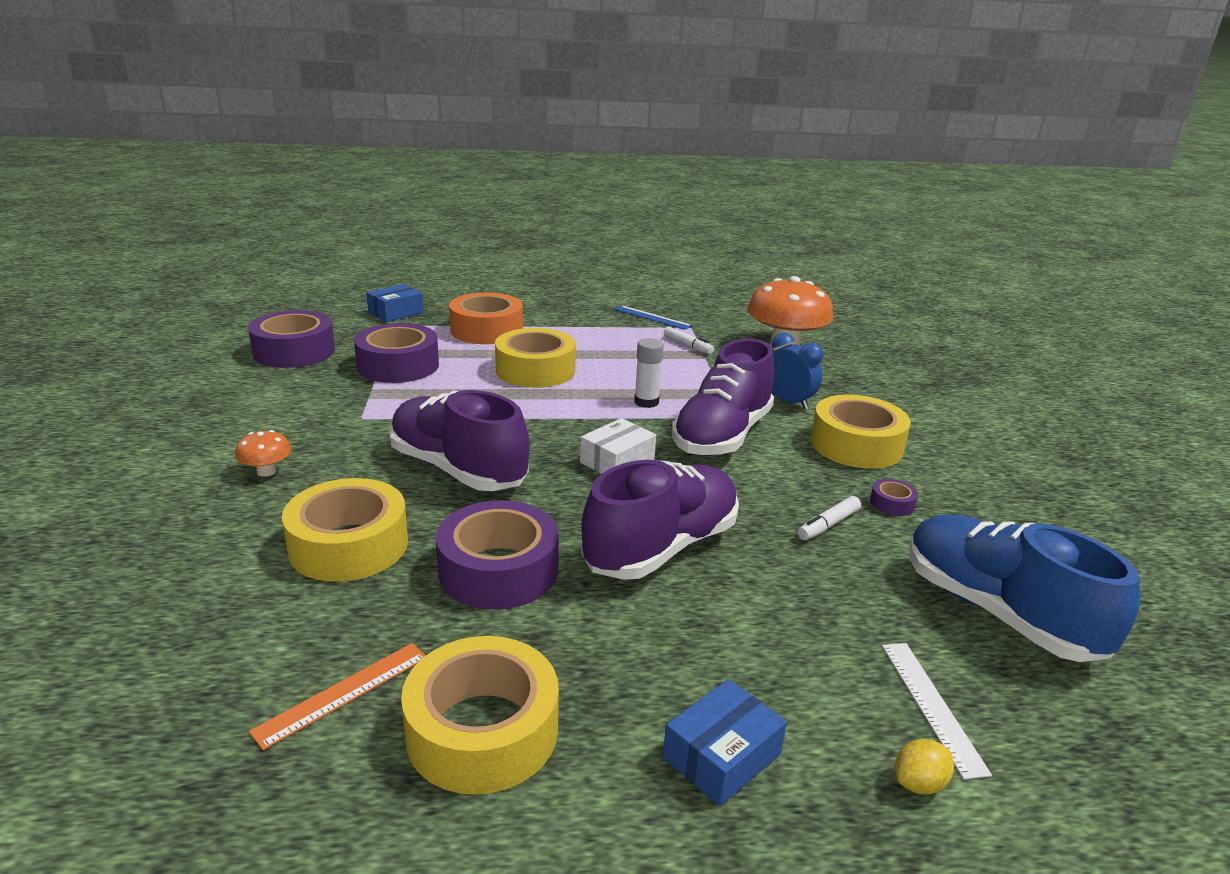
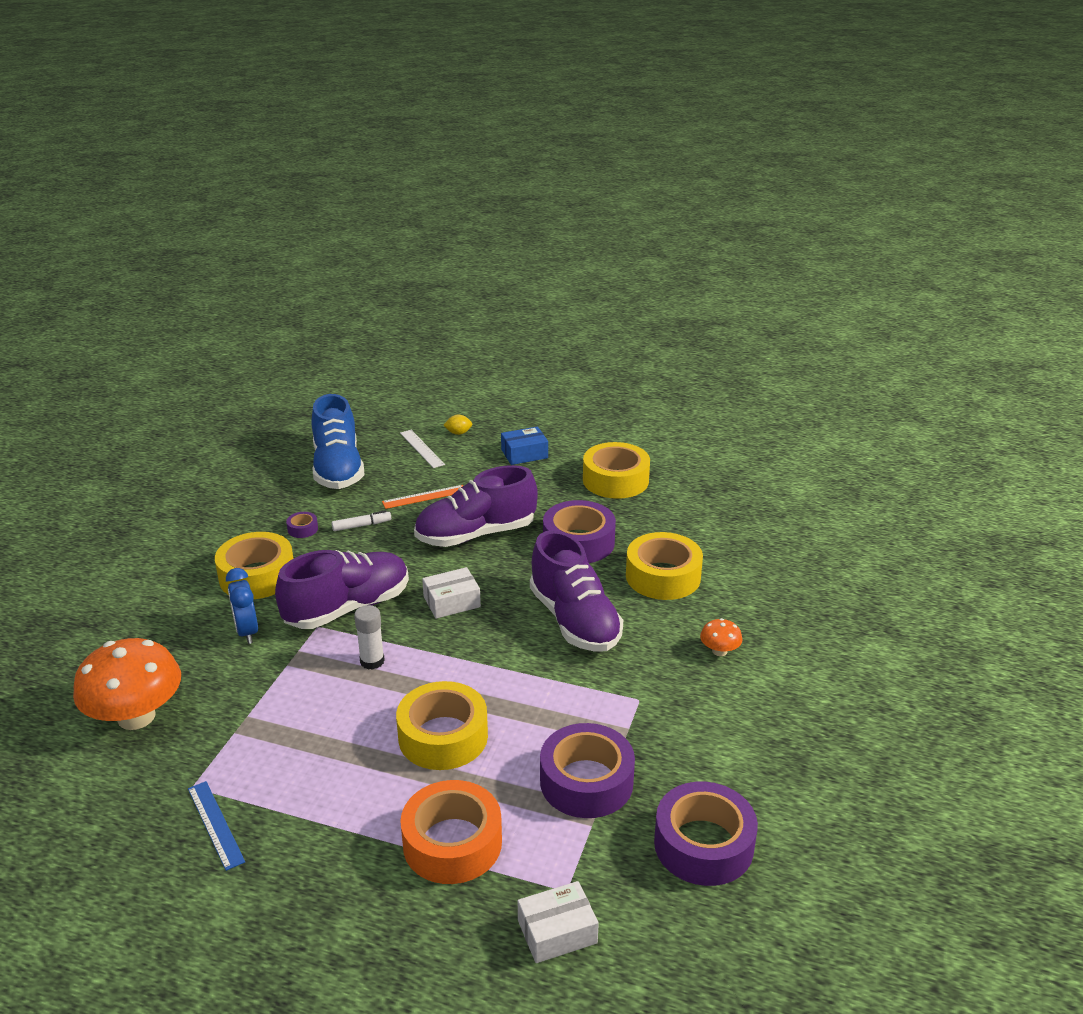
camera: 155 degrees left, 5 degrees up
orange ruler [249,643,426,750] -> orange ruler moved to [382,485,463,509]
blue box [366,284,424,322] -> white box [518,881,599,963]
white marker [664,327,714,354] -> none
white ruler [882,643,992,779] -> white ruler turned 45 degrees counterclockwise [400,430,445,468]

